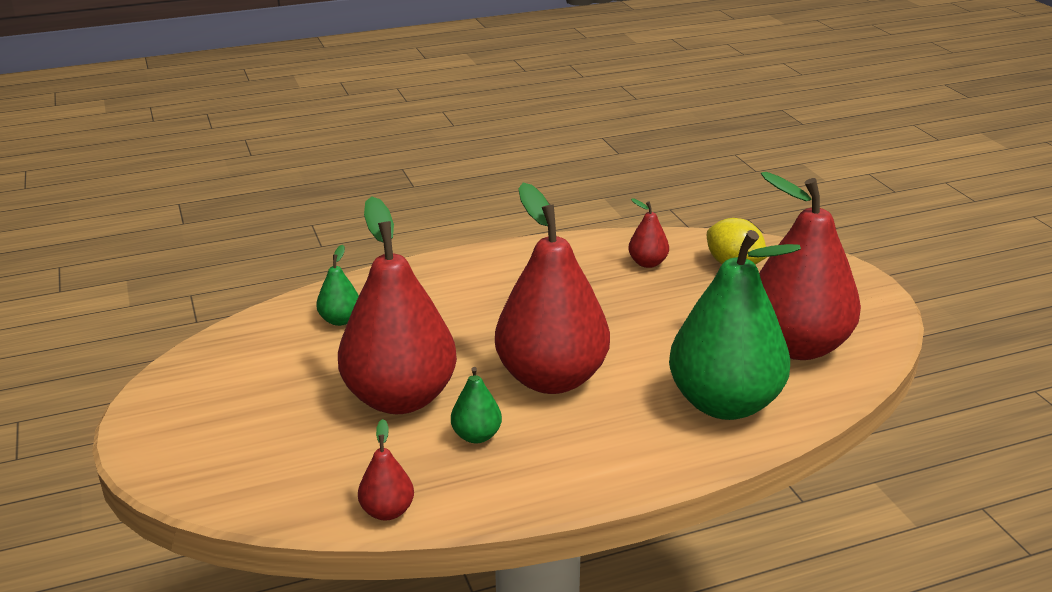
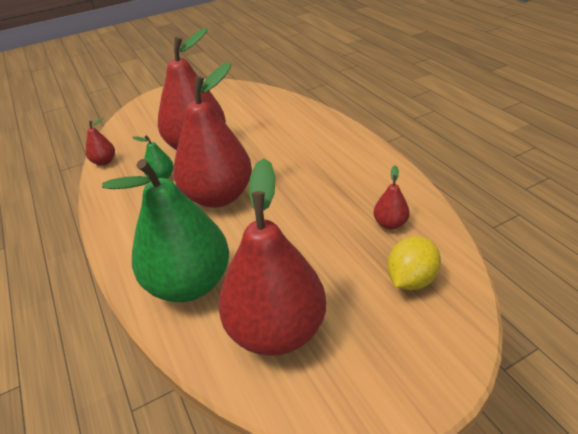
camera: 85 degrees right, 10 degrees up
green pear [316,245,359,326] -> none

